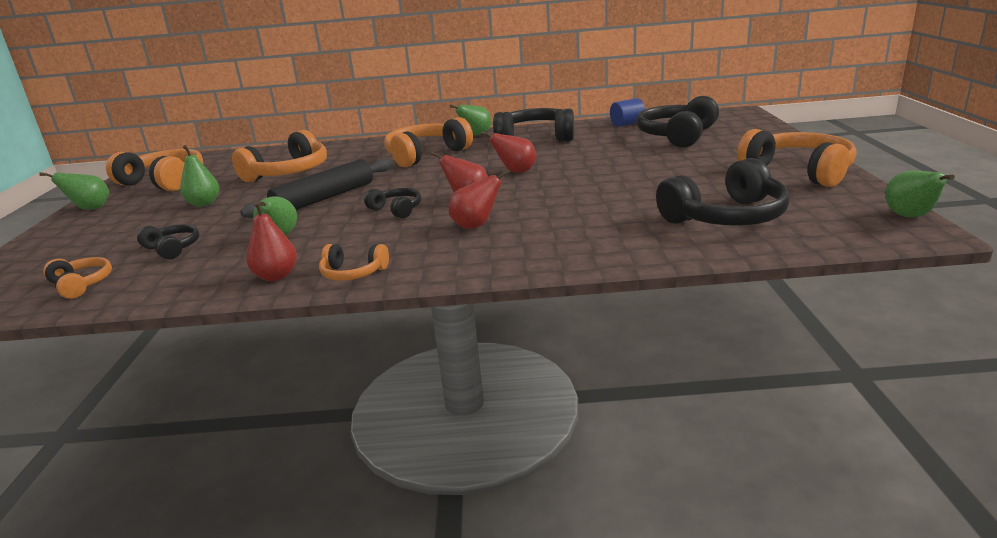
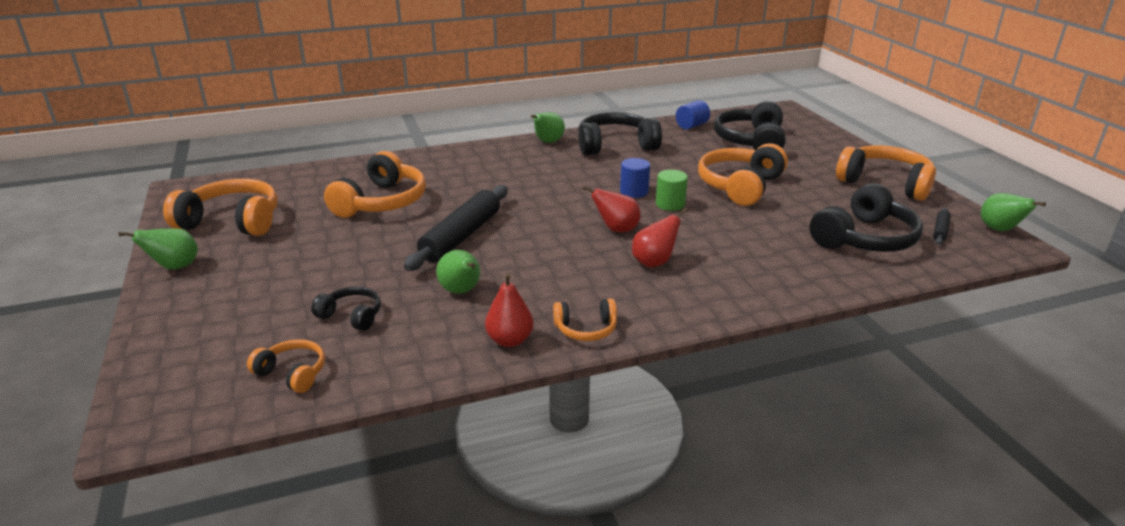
camera: 20 degrees left, 5 degrees up
green pear [180,145,219,207] -> none
black headphones [364,188,421,218] -> none
orange headphones [384,117,473,167] -> orange headphones moved to [698,143,788,206]
red pear [481,131,537,173] -> blue cylinder [620,158,650,198]
none -> green cylinder [656,170,688,211]
none -> black rolling pin [933,208,951,245]

